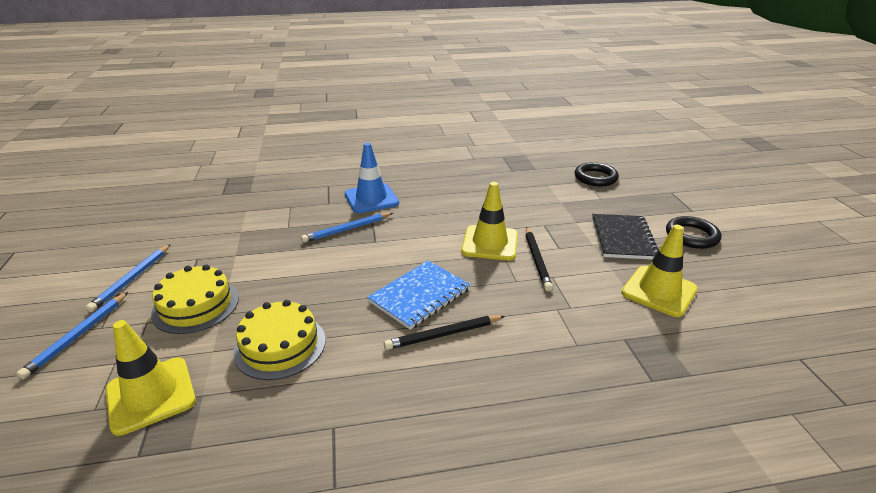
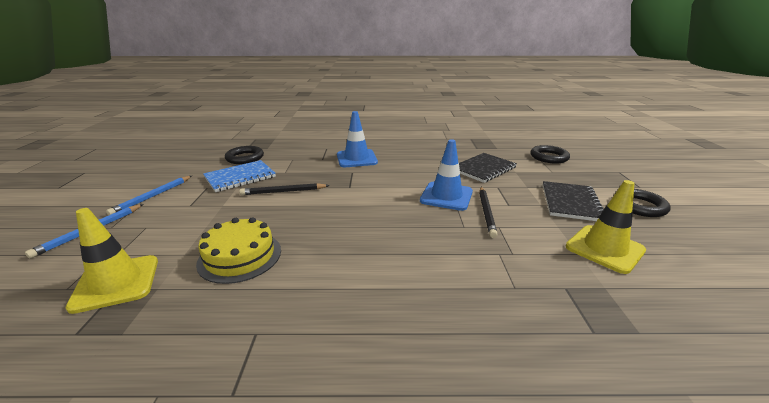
camera: 10 degrees right, 5 degrees down
yellow cake [151,265,239,334] -> none
blue pencil [301,213,393,243] -> none
blue notebook [367,261,471,330] -> blue notebook moved to [203,160,276,192]
black pencil [384,315,505,350] -> black pencil moved to [239,183,330,195]
yellow traffic cone [461,182,518,261] -> blue traffic cone [420,139,473,211]
none -> black ring [225,146,264,164]
none -> black notebook [459,153,517,183]

